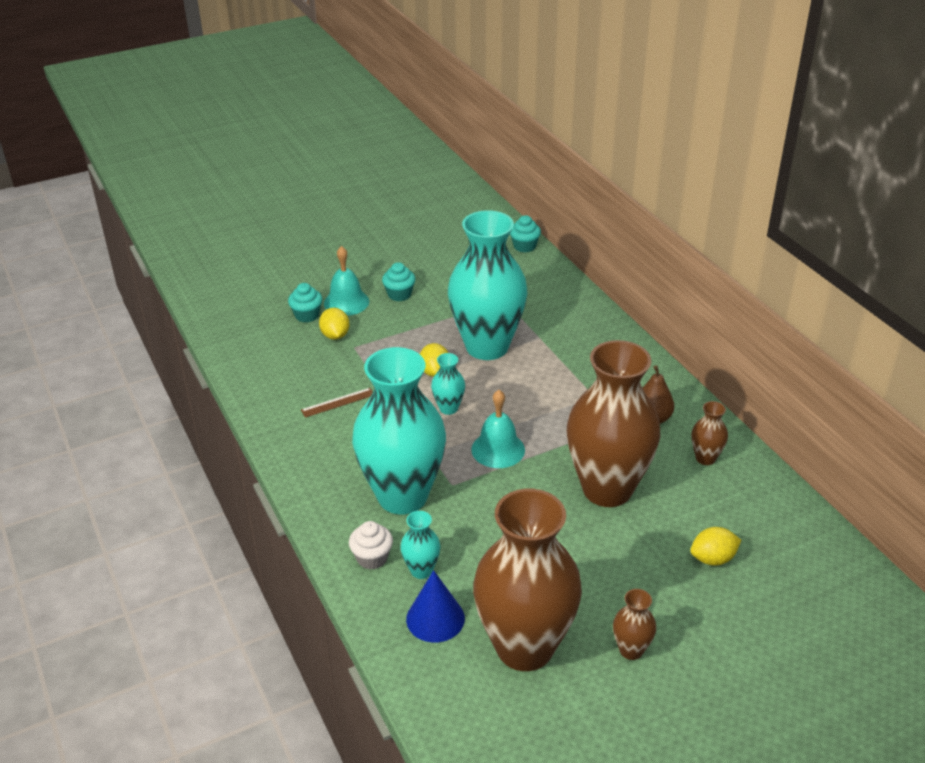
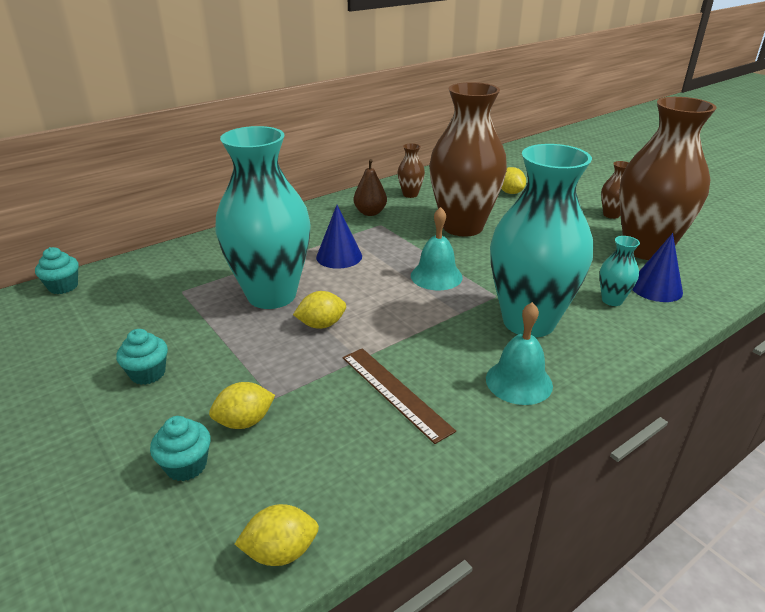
camera: 100 degrees left, 5 degrees down
brown ruler [301,388,373,418] -> brown ruler [342,348,456,444], size x1.54
turquoise bell [324,246,369,316] -> turquoise bell moved to [486,302,553,405]
white cupcake [349,521,393,569] -> none
turquoise vase [431,353,465,415] -> none
none -> yellow lemon [235,504,319,566]
none -> blue cone [316,205,362,269]

